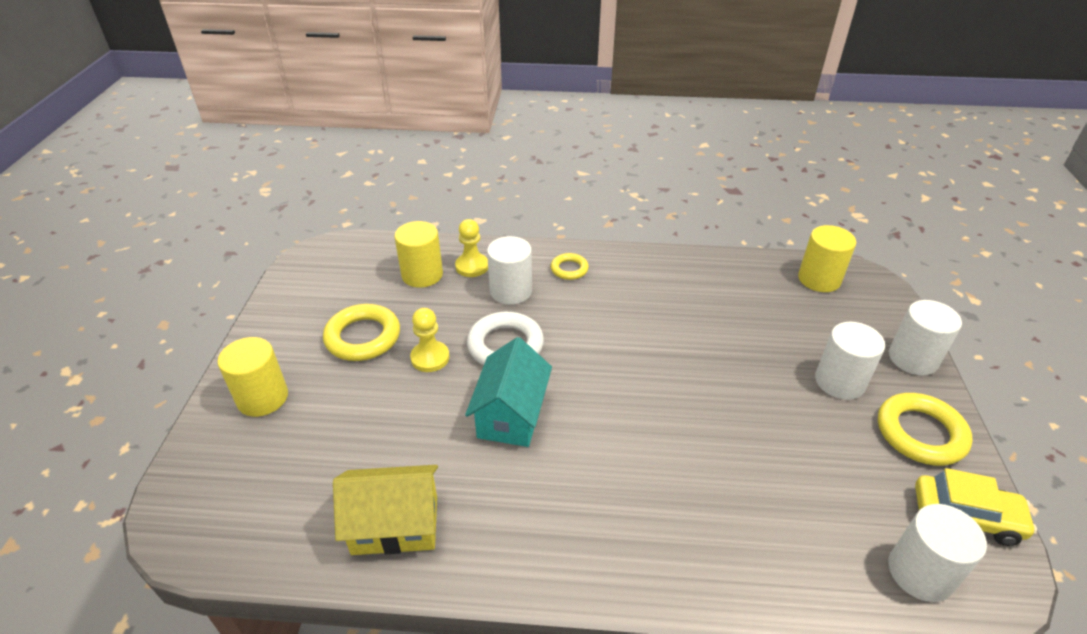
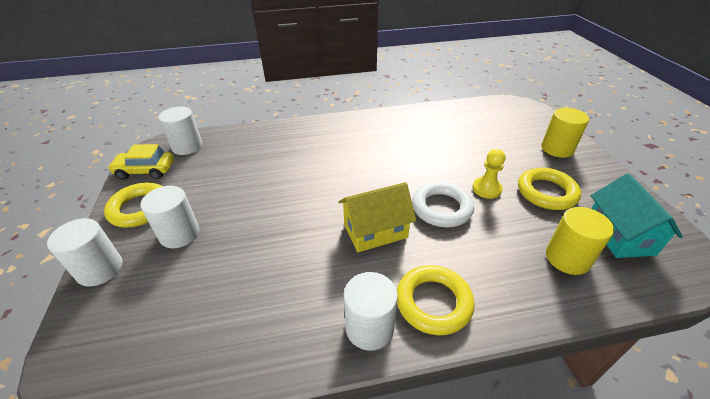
camera: 165 degrees right, 0 degrees up
yellow house [333,465,438,555] -> yellow house moved to [338,182,416,252]
yellow pawn [455,219,488,277] -> none
turquoise house [465,337,552,447] -> turquoise house moved to [591,174,683,258]
white cylinder [487,236,532,305] -> white cylinder moved to [344,272,398,351]
yellow ring [551,253,589,280] -> yellow ring [397,265,475,335], size x1.78
yellow cylinder [798,225,856,292] -> none

